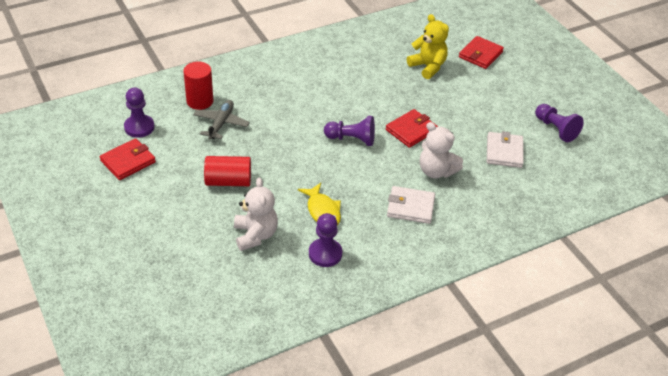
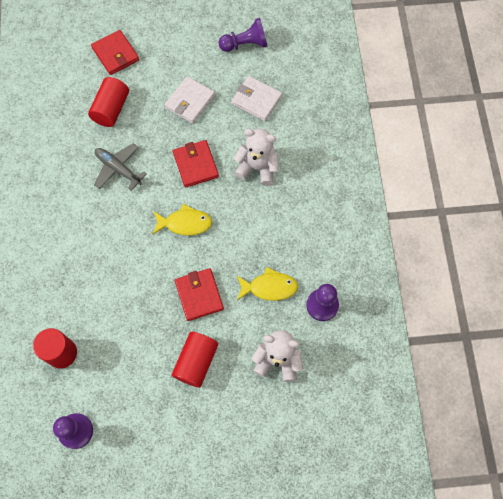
camera: 65 degrees left, 25 degrees up
red wallet [100,138,156,180] -> red wallet moved to [175,268,224,321]
grey plane [193,100,250,140] -> grey plane moved to [94,143,147,191]
purple pawn [324,116,375,146] -> yellow fish [152,204,212,236]
white wallet [387,186,435,224] -> white wallet moved to [165,76,215,124]
yellow teddy bear [407,14,449,79] -> red cylinder [88,77,129,127]
white teddy bear [420,122,463,178] -> white teddy bear turned 135 degrees counterclockwise [234,129,279,186]

